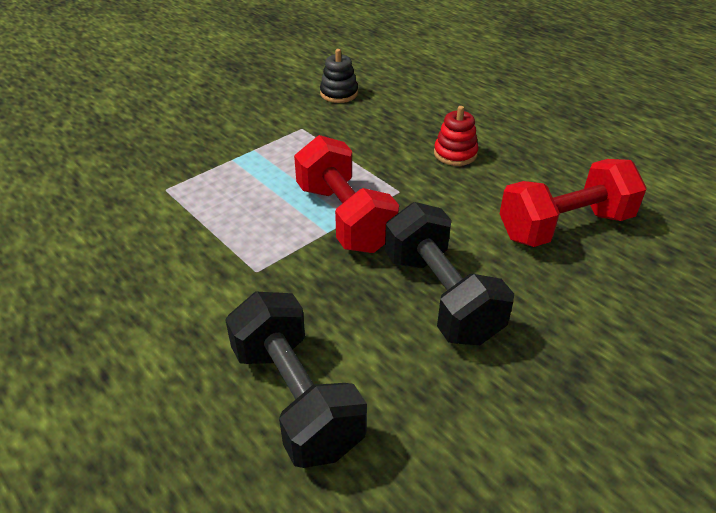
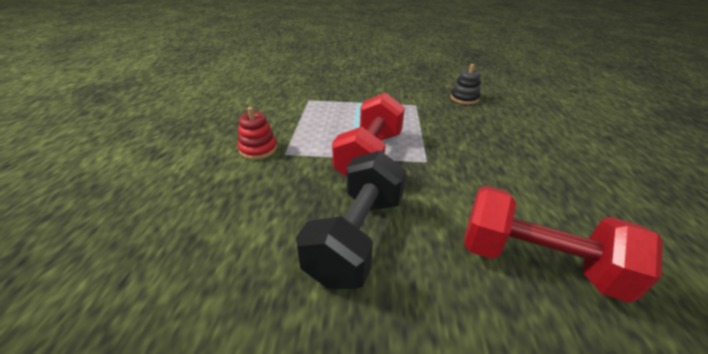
camera: 45 degrees right, 5 degrees down
black dumbbell [225,291,367,468] -> none
red stacking toy [434,106,478,166] -> red stacking toy moved to [238,107,277,160]

